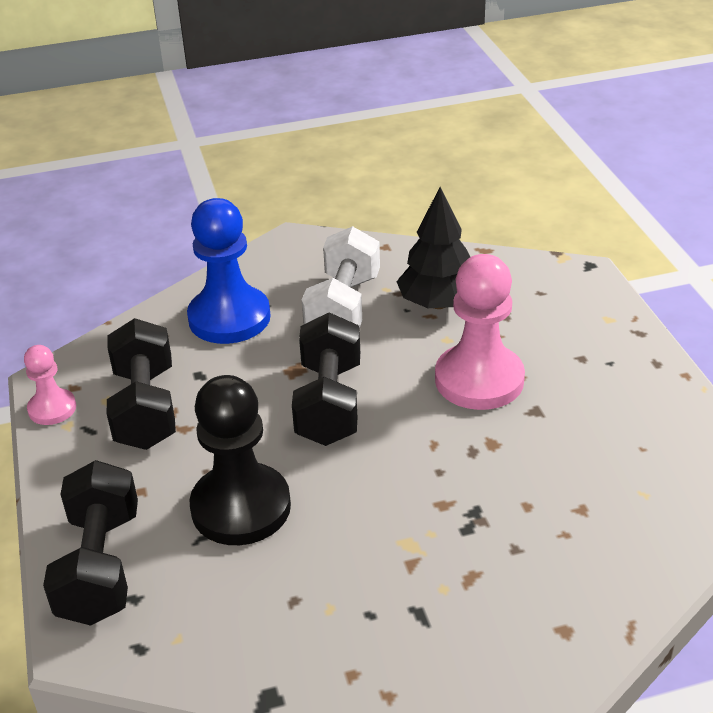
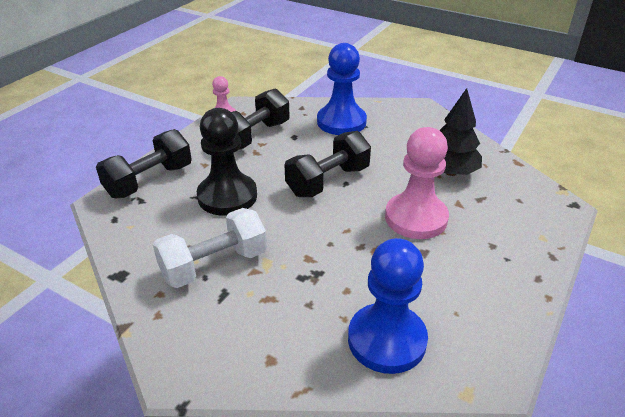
camera: 45 degrees right, 0 degrees up
white dumbbell [302,226,380,329] -> white dumbbell moved to [153,208,267,288]
none -> blue pawn [348,238,428,374]

